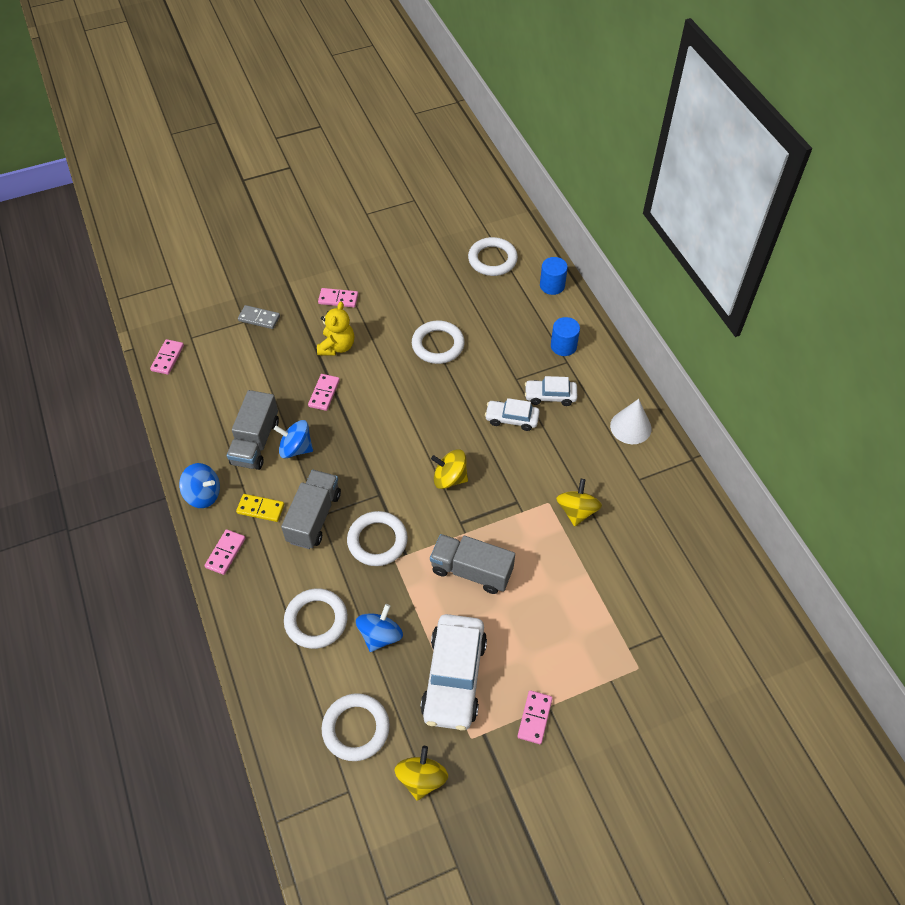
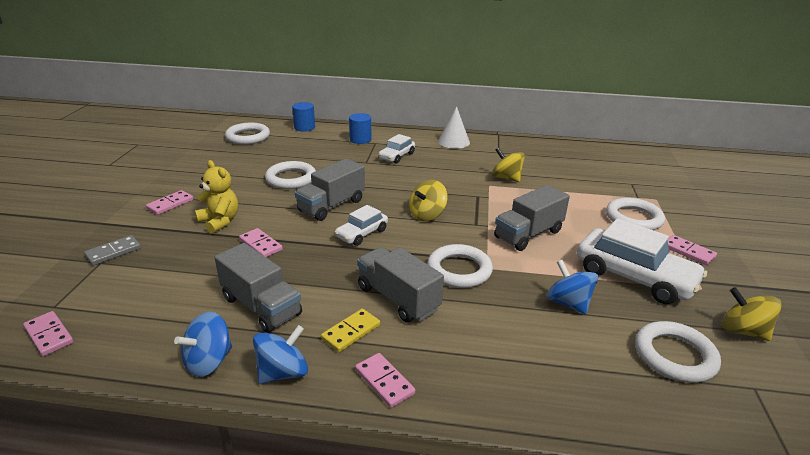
camera: 60 degrees left, 25 degrees down
blue spinning top [274,420,313,458] -> blue spinning top moved to [174,312,232,377]
white ring [284,588,348,649] -> white ring moved to [606,198,665,230]
white car [485,398,540,431] -> white car moved to [334,205,388,246]
none -> grey truck [295,159,365,221]

